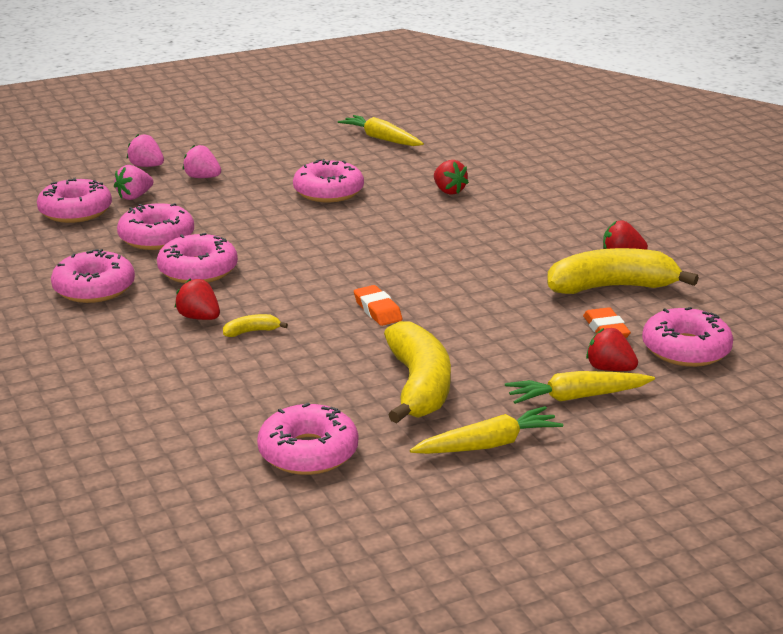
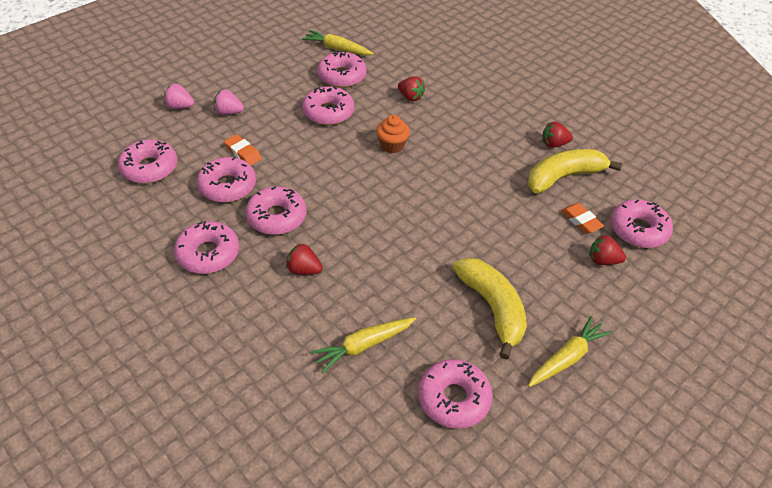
camera: 20 degrees left, 20 degrees up
pink strawberry [114,165,154,200] -> none
yellow banana [223,314,288,337] -> none
orange eraser [354,285,402,326] -> orange eraser moved to [224,134,262,165]
yellow carrot [505,371,655,404] -> yellow carrot moved to [311,317,416,373]
none -> pink donut [317,51,366,88]
none -> orange cupcake [376,115,410,153]

